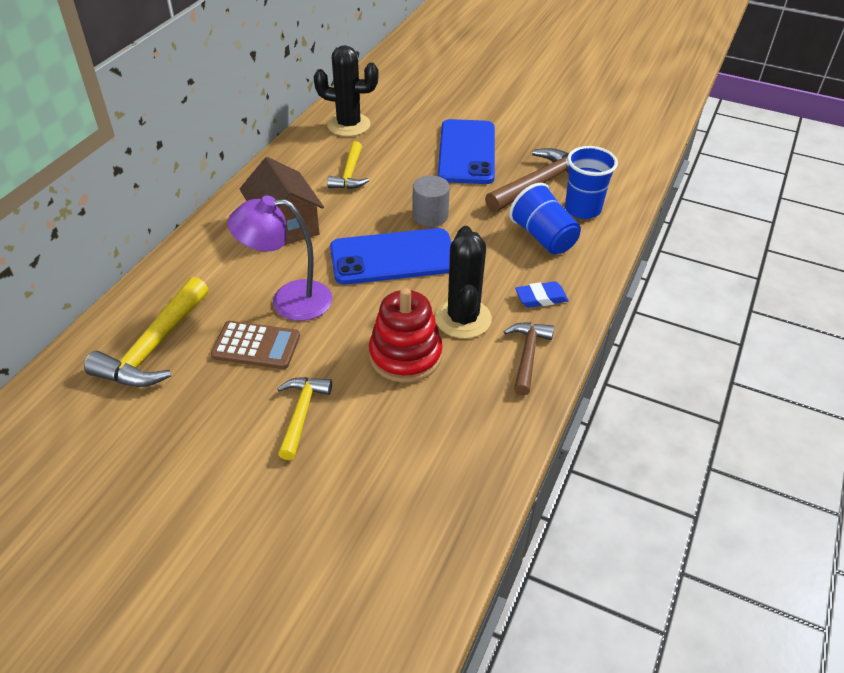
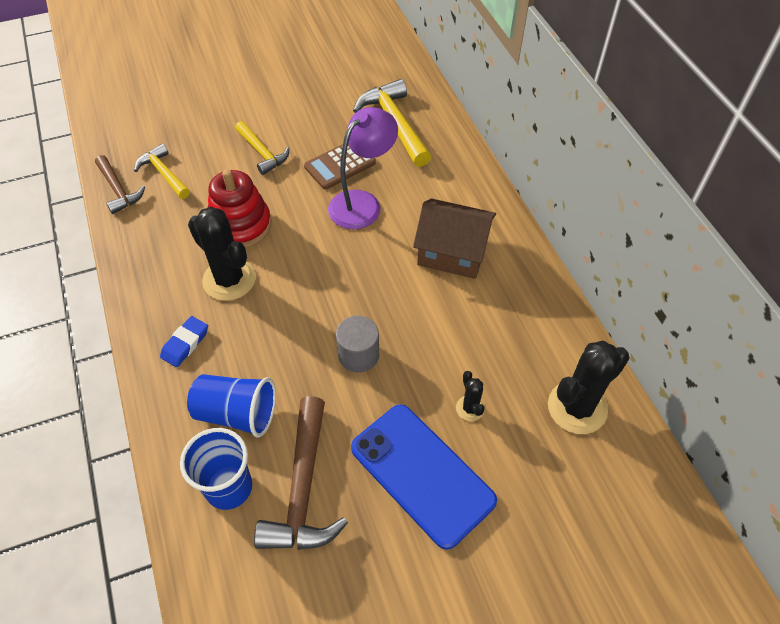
camera: 135 degrees right, 10 degrees up
yellow hammer [327,141,369,189] -> yellow hammer moved to [134,143,190,199]
blue phone [330,228,451,285] -> none
brown hammer [503,323,554,396] -> brown hammer moved to [95,155,145,214]
none -> black cactus [456,371,485,421]

